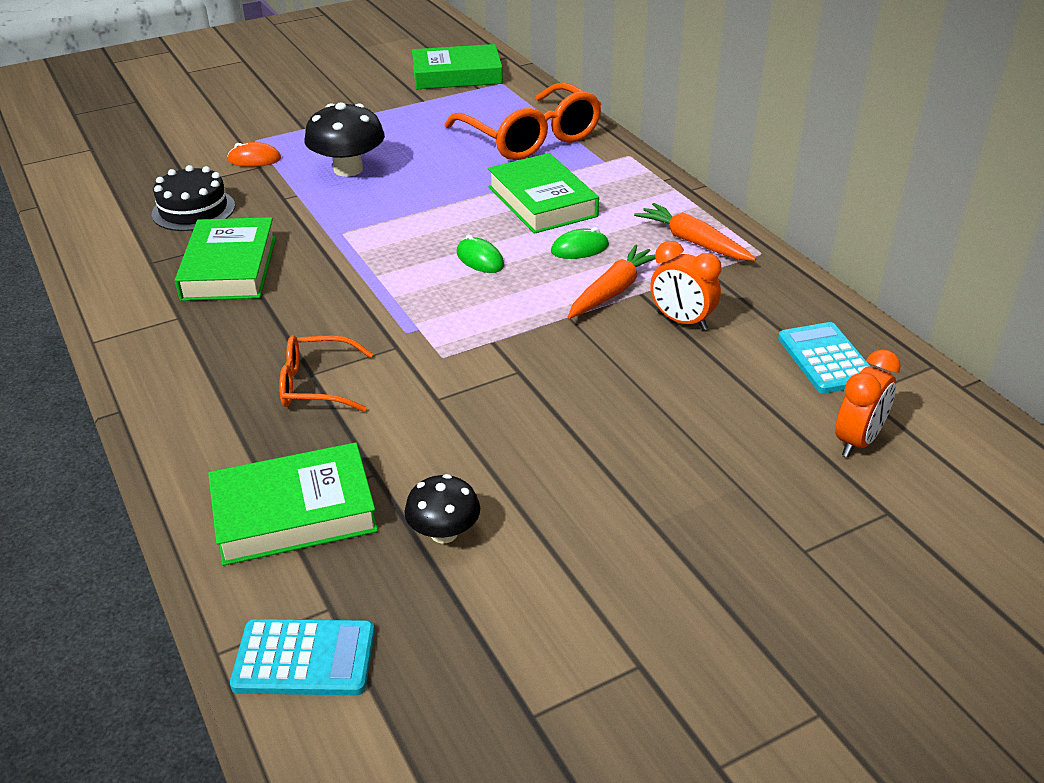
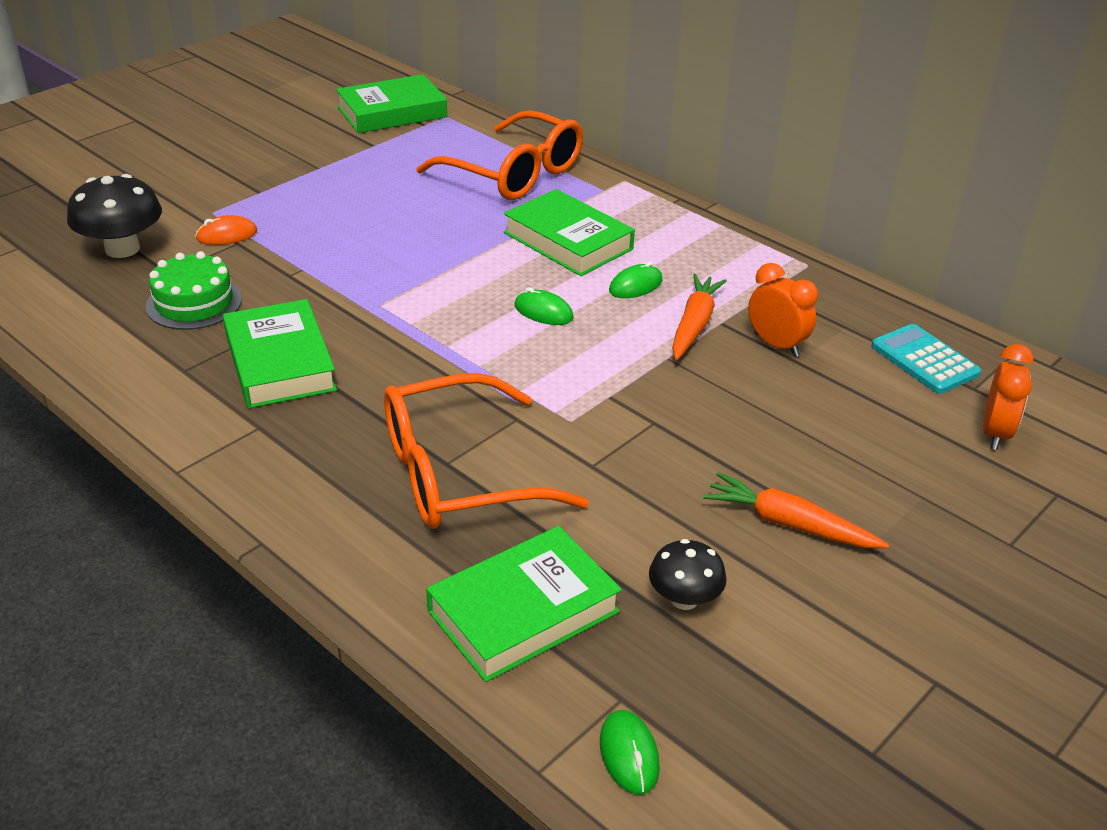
camera: 20 degrees left, 0 degrees up
black cake [152,165,235,231] -> green cake [146,251,242,330]
turquoise calculator [230,619,375,695] -> green mouse [600,710,660,794]
orange glasses [279,335,373,412] -> orange glasses [384,373,589,529], size x1.82
black mushroom [304,102,385,177] -> black mushroom moved to [67,174,162,258]
orange carrot [634,203,756,261] -> orange carrot moved to [703,472,889,548]
orange clock [650,241,721,330] -> orange clock turned 150 degrees counterclockwise [748,263,818,357]

